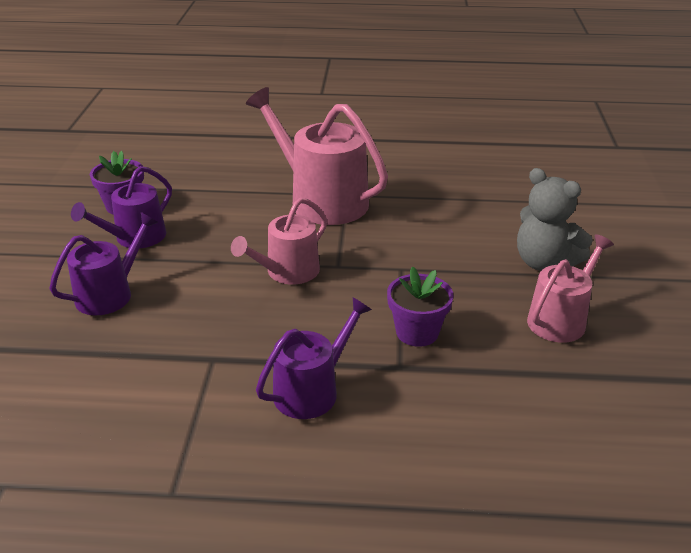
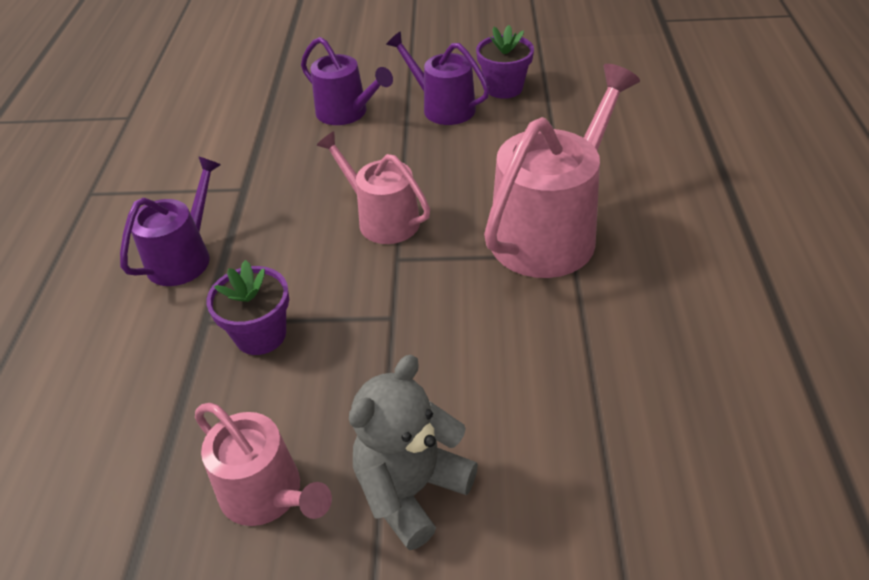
camera: 90 degrees right, 10 degrees up
purple watering can [256,297,372,419] -> purple watering can turned 105 degrees counterclockwise [120,156,221,286]

